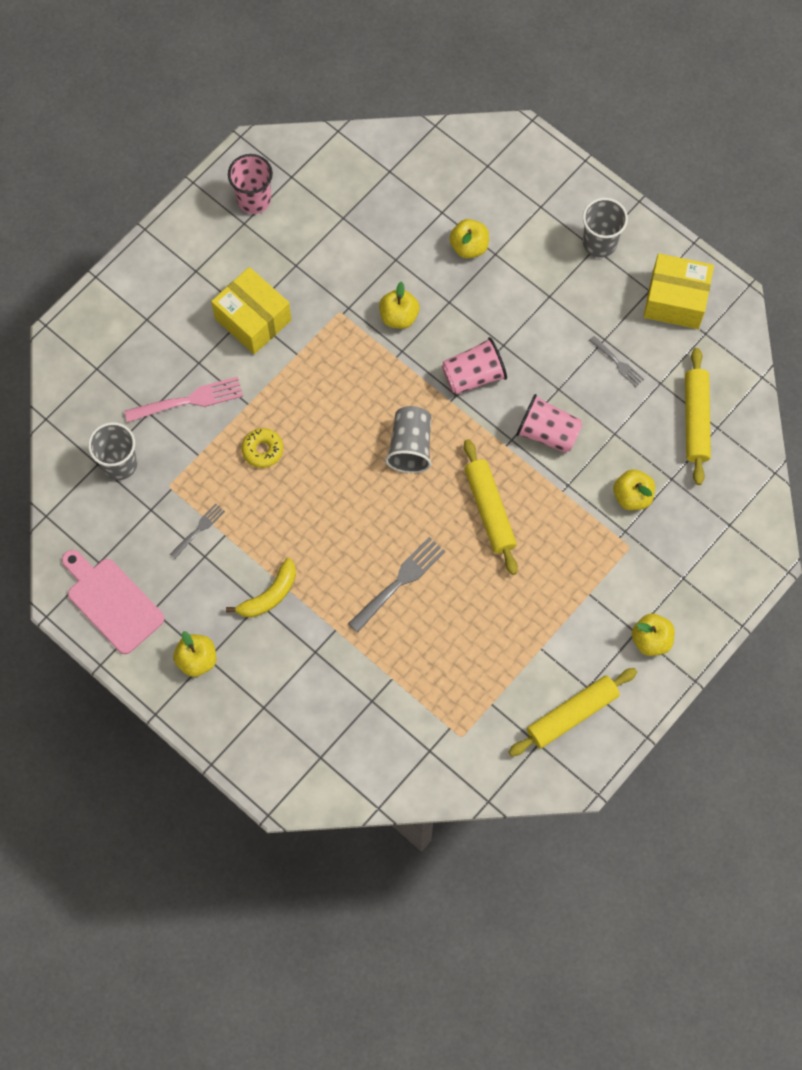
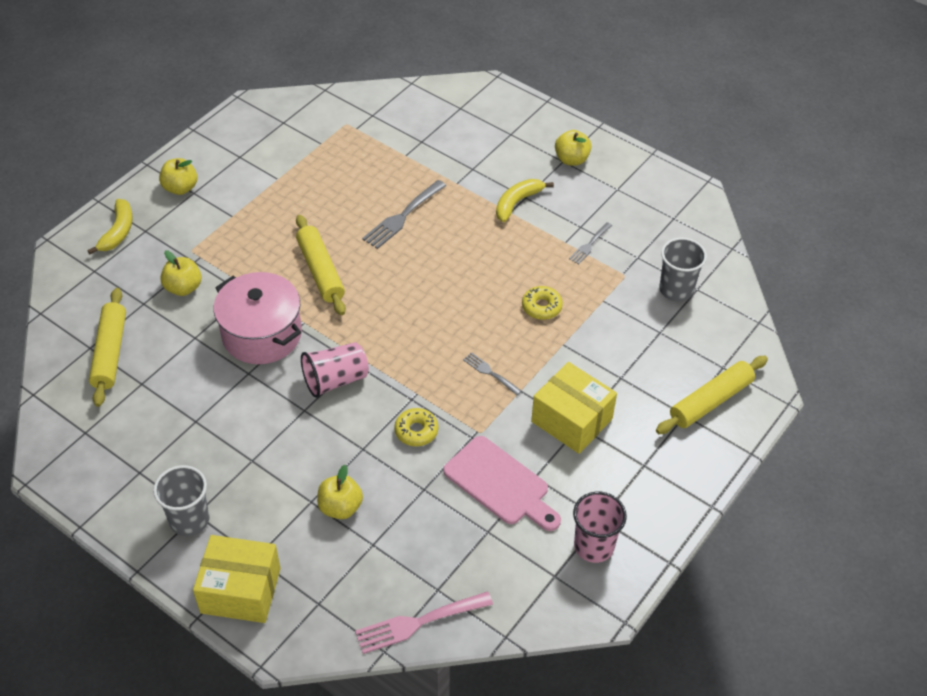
camera: 175 degrees right, 20 degrees down
pink cutting board [62,550,165,654] -> pink cutting board moved to [444,436,561,531]
pink fork [124,377,243,423] -> pink fork moved to [355,591,493,654]
yellow apple [379,281,419,329] -> yellow donut [394,408,438,446]
grey cup [385,406,431,473] -> none
yellow rolling pin [509,668,637,756] -> yellow rolling pin moved to [656,356,768,434]
pink cup [516,394,583,453] -> pink pot [214,272,302,364]
grey fork [589,336,644,387] -> grey fork moved to [463,352,521,395]
yellow box [643,253,714,329] -> yellow box moved to [193,535,281,623]
none -> yellow banana [87,199,133,255]

